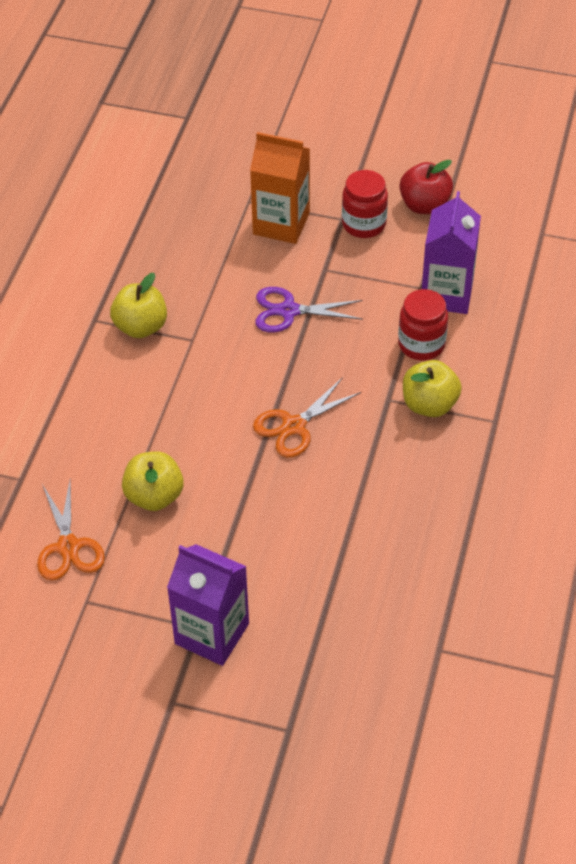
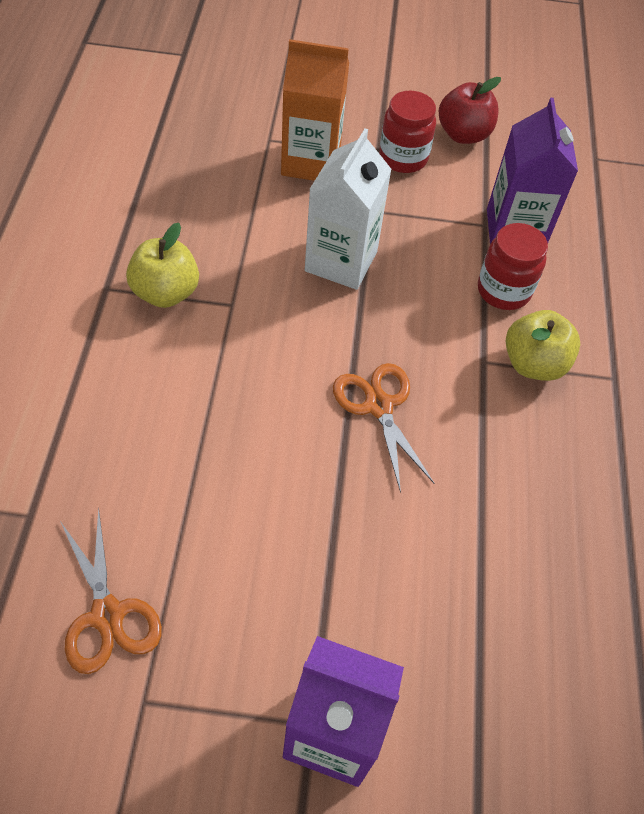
camera: 15 degrees left, 5 degrees up
yellow apple [122,452,184,511] -> none
orange scissors [253,377,361,458] -> orange scissors turned 120 degrees clockwise [333,363,435,493]
purple scissors [255,287,363,332] -> white carton [305,128,392,290]

